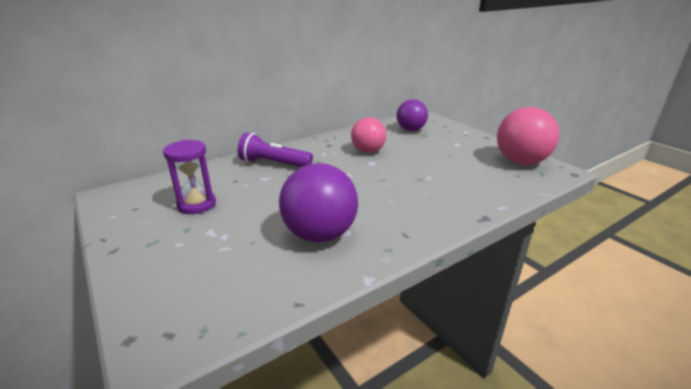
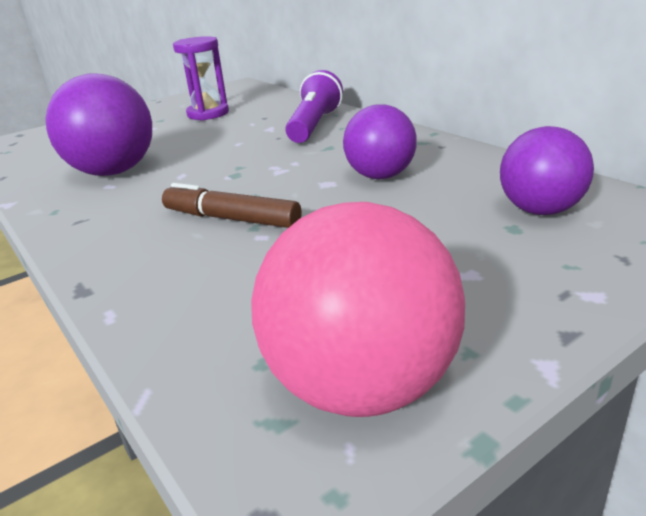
camera: 90 degrees right, 0 degrees up
pink ball [351,117,386,153] -> purple ball [343,104,417,179]
none -> brown marker [162,183,302,228]

